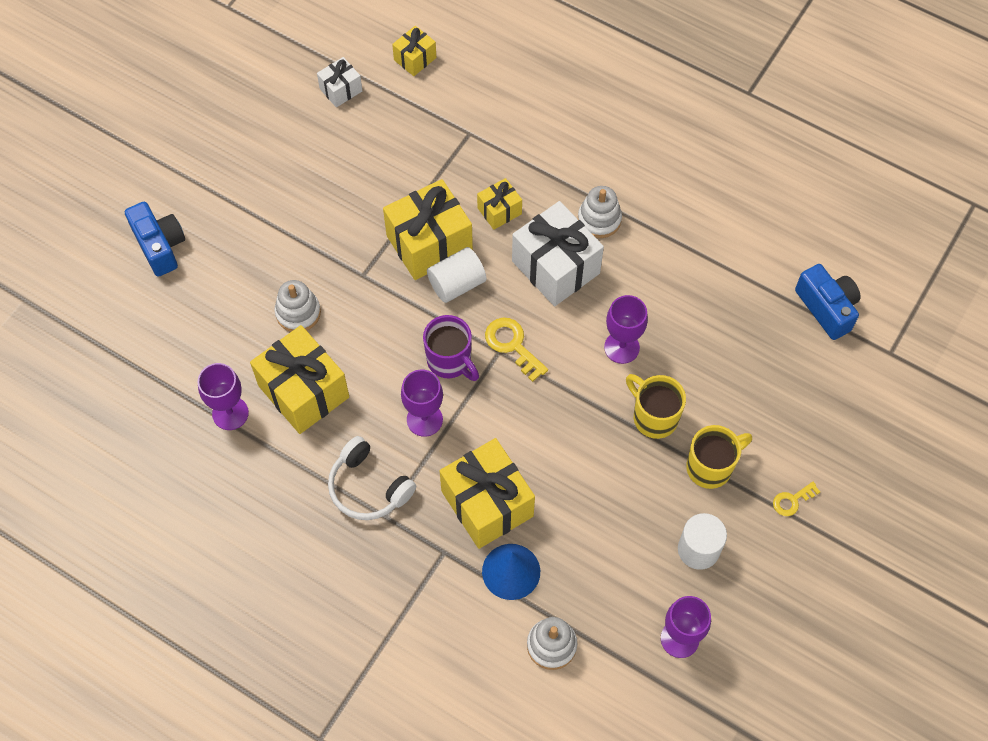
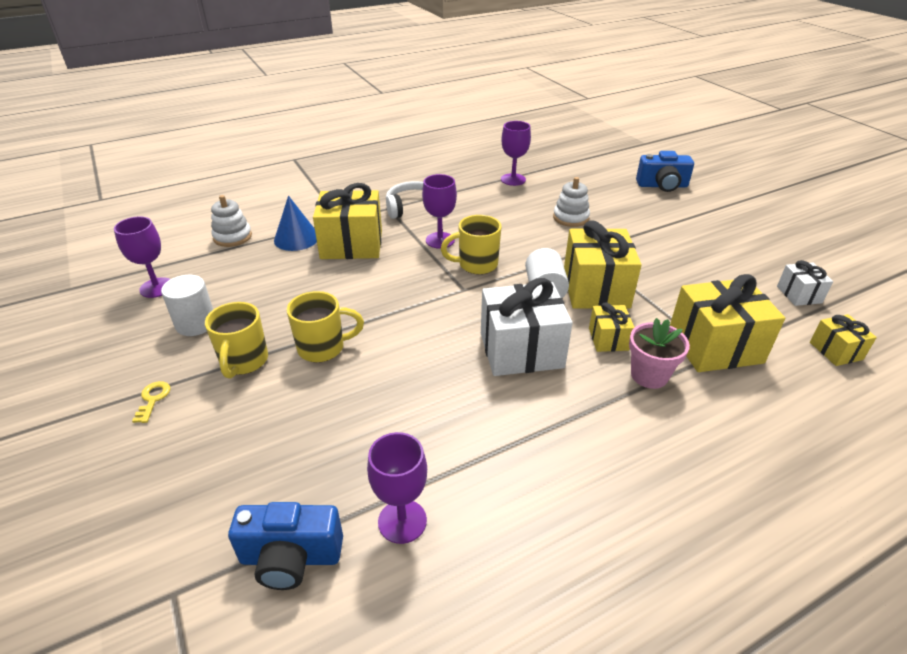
camera: 120 degrees right, 25 degrees down
yellow gift [250,325,349,434] -> yellow gift moved to [670,274,785,372]
purple mug [423,315,479,381] -> yellow mug [441,215,502,274]
yellow key [485,318,548,382] -> none
white stacking toy [578,186,622,238] -> none
purple goblet [604,295,648,364] -> purple goblet moved to [367,432,427,544]
none -> pink flower pot [629,318,690,389]

